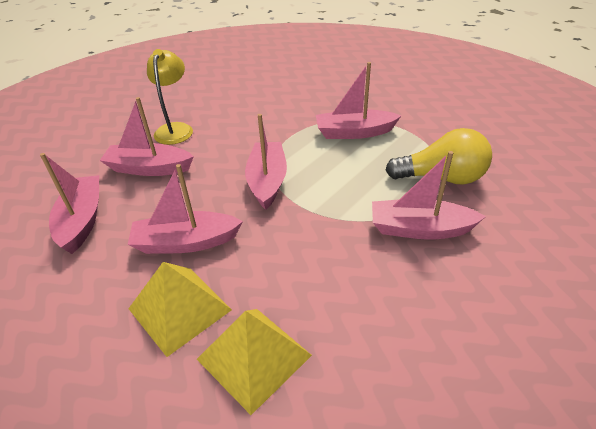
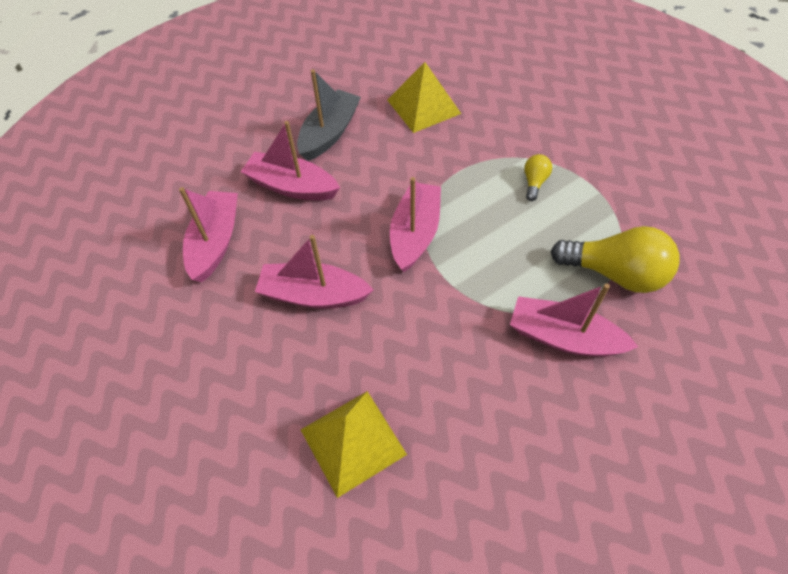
camera: 15 degrees right, 15 degrees up
yellow pyramid [128,262,232,357] -> yellow pyramid moved to [387,62,461,133]
yellow lamp [147,49,193,145] -> grey boat [297,69,361,161]
pink boat [316,62,401,139] -> yellow light bulb [524,154,552,201]

